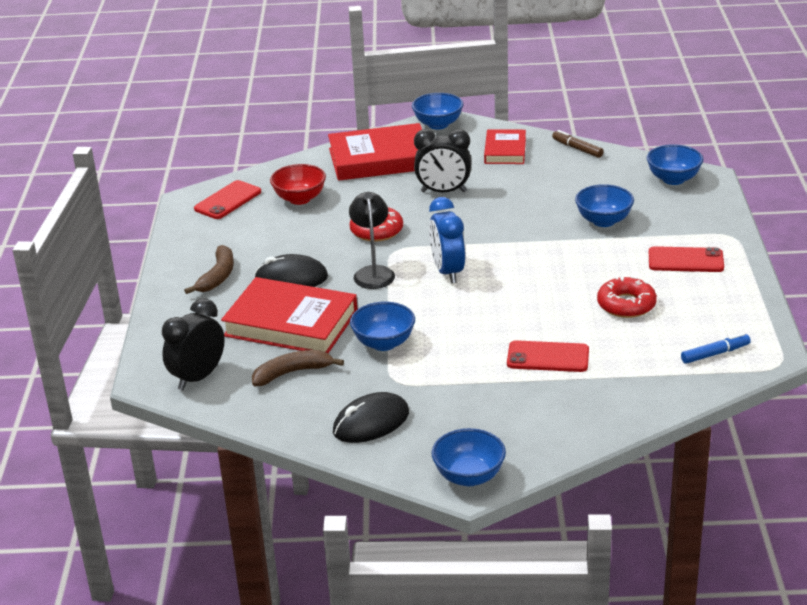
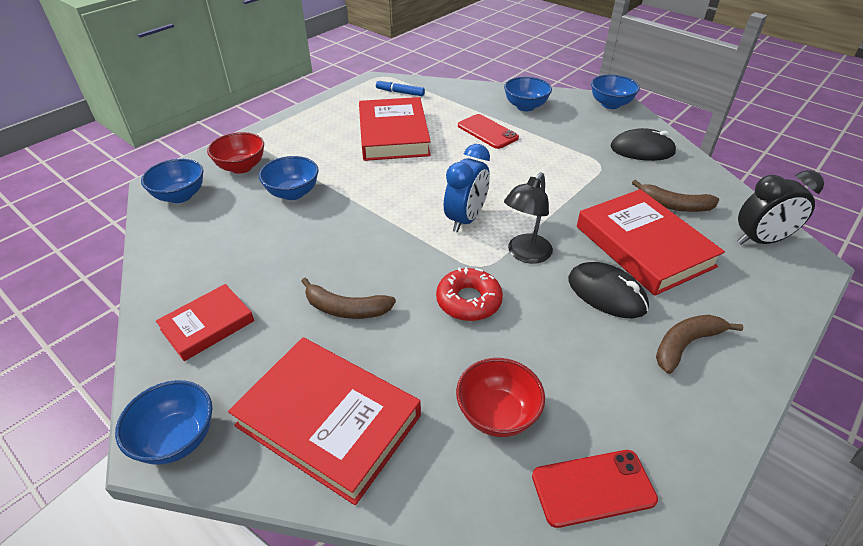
camera: 140 degrees left, 10 degrees up
blue bowl [350,301,415,351] -> blue bowl moved to [504,77,552,111]
black clock [414,129,471,192] -> brown banana [301,278,396,319]
brown marker [552,130,604,158] -> none
red donut [597,276,657,318] -> red book [359,97,431,161]
red phone [649,246,724,272] -> none
none -> red bowl [207,132,264,174]

